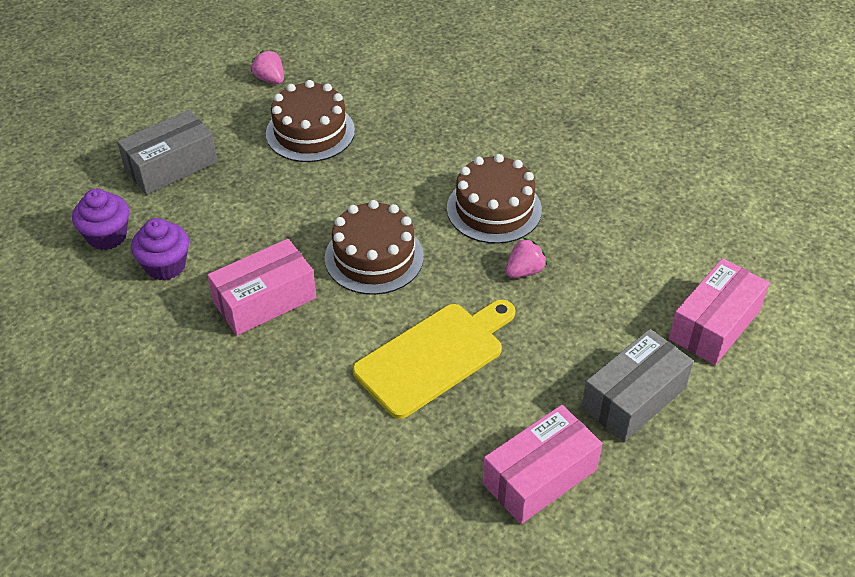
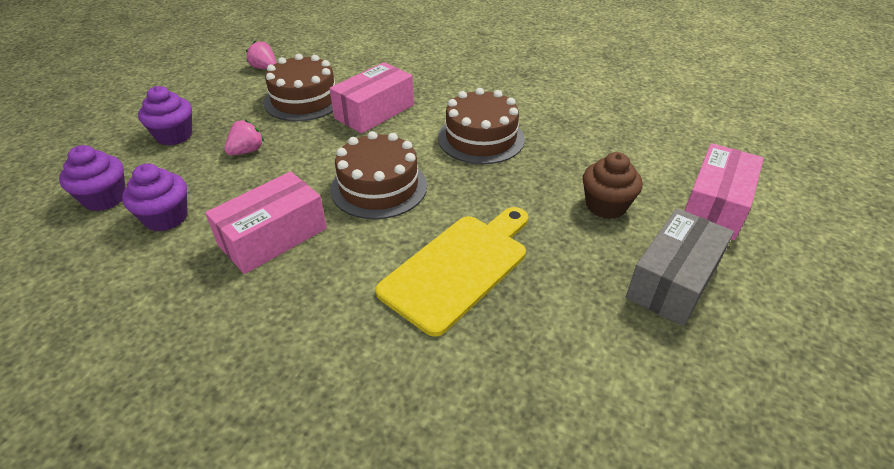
camera: 10 degrees left, 5 degrees down
grey box [117,110,218,195] -> purple cupcake [138,86,192,145]
pink box [482,405,603,524] -> pink box moved to [329,62,414,134]
pink strawberry [506,238,547,278] -> pink strawberry moved to [224,120,264,155]
none -> brown cupcake [583,152,642,219]

